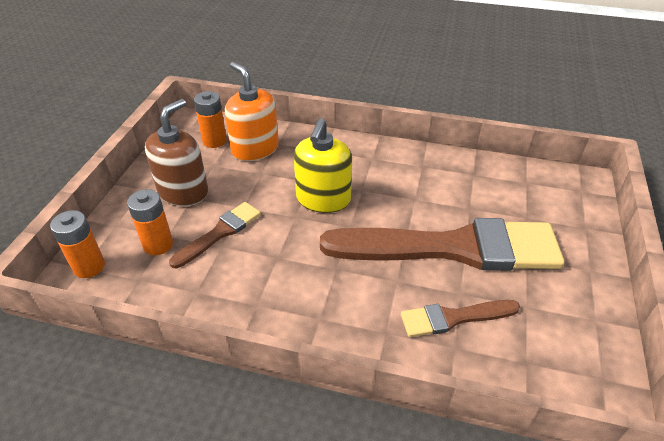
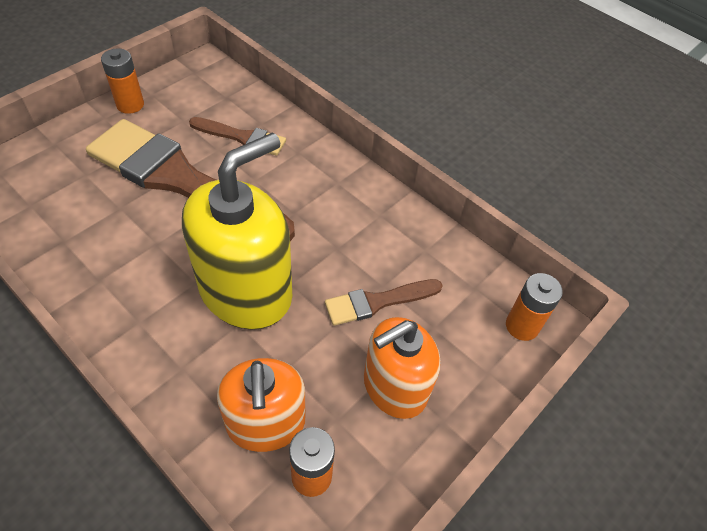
camera: 155 degrees left, 10 degrees up
orange battery [127,189,173,255] -> orange battery moved to [101,48,144,114]
brown soap dispenser [145,99,208,206] -> orange soap dispenser [364,317,440,419]
yellow soap dispenser [294,118,352,213] -> yellow soap dispenser [182,133,292,330], size x1.52

